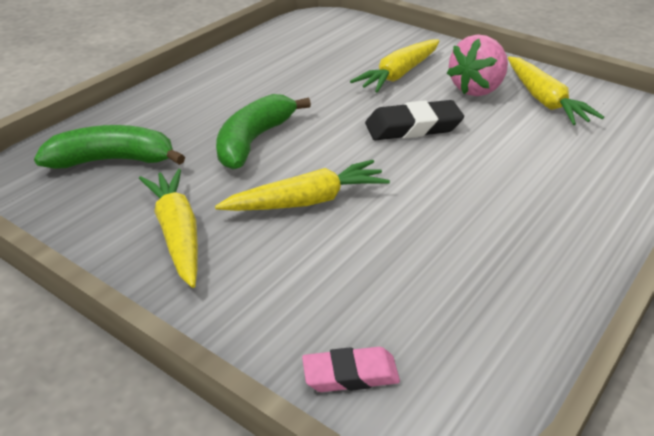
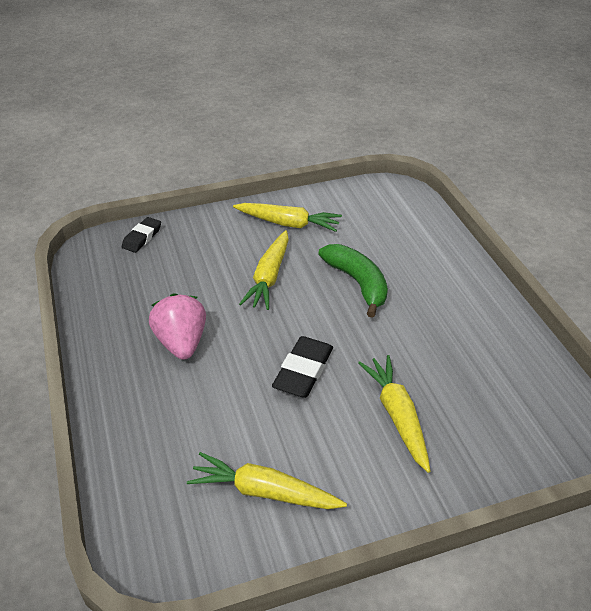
camera: 125 degrees right, 5 degrees up
green banana [34,125,185,169] -> none
pink eraser [302,347,400,392] -> black eraser [122,217,161,253]
pink strawberry [447,35,508,96] -> pink strawberry moved to [149,293,206,360]

